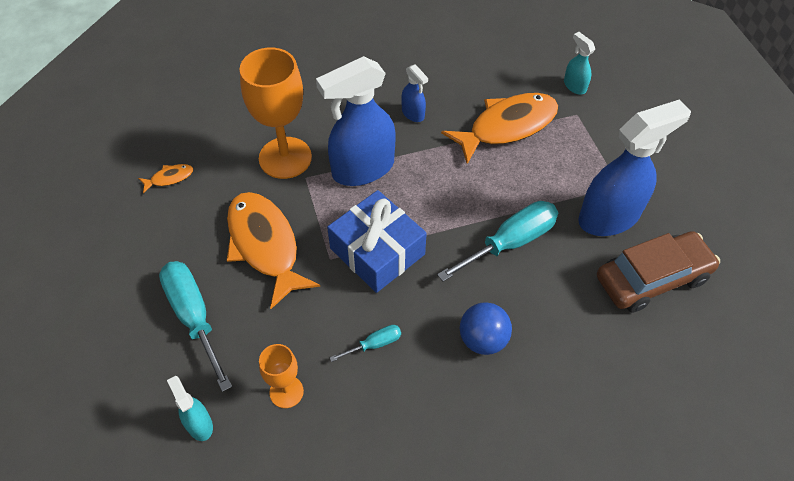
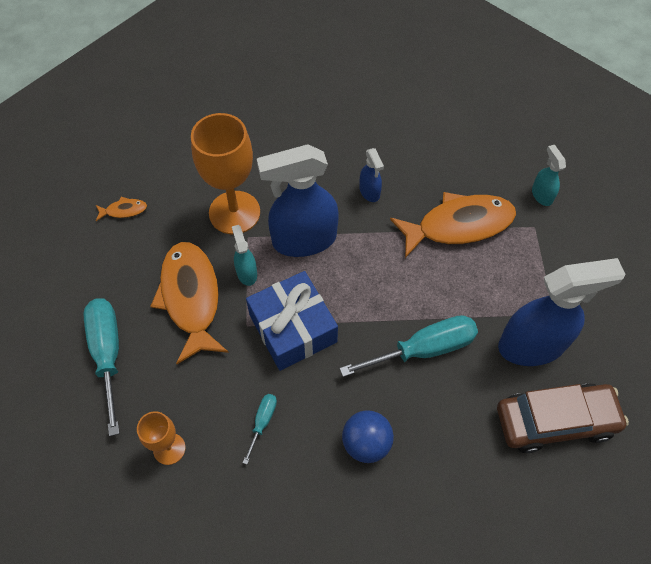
camera: 15 degrees right, 5 degrees up
turquoise spray bottle [167,376,213,441] -> turquoise spray bottle moved to [232,225,257,286]
turquoise screwdriver [330,325,401,362] -> turquoise screwdriver turned 60 degrees counterclockwise [243,394,277,464]

